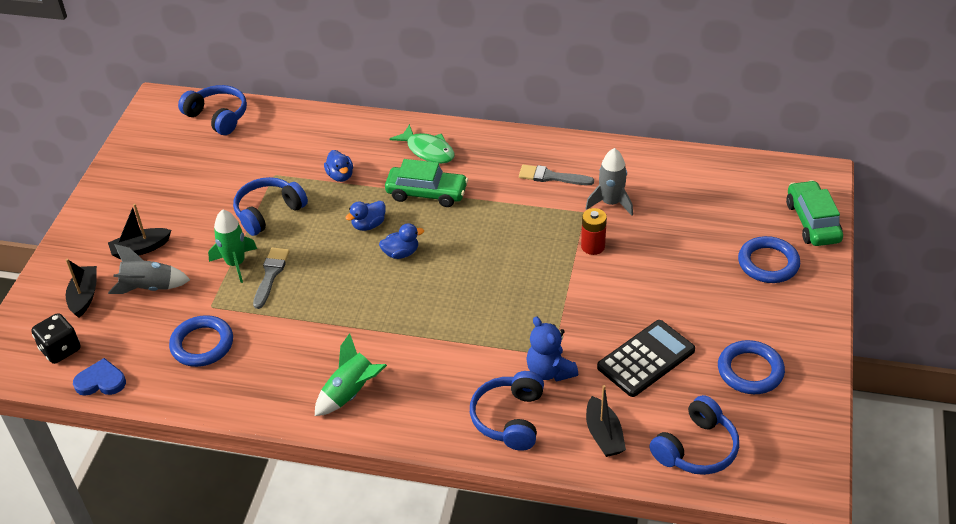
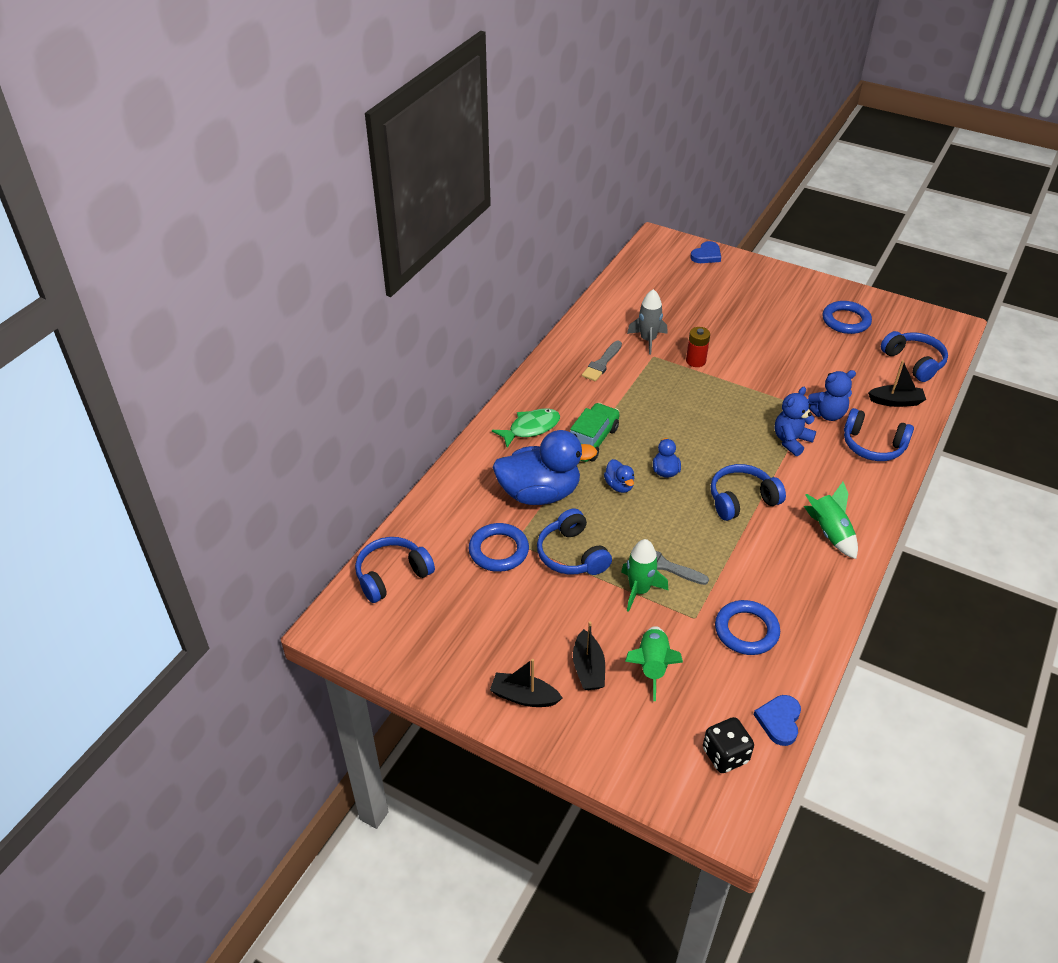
camera: 75 degrees left, 0 degrees up
black boat [66,259,97,318] -> black boat moved to [490,659,562,707]
grey rocket [108,244,190,294] -> green rocket [625,626,683,701]
blue duck [324,150,353,182] -> blue duck [492,430,597,505], size x2.28
black calculator [597,320,695,397] -> none
blue ring [738,236,800,283] -> blue ring moved to [469,523,529,572]
green car [786,180,843,246] -> blue heart [690,241,721,263]
none -> blue headphones [711,464,786,521]
none -> blue teddy bear [775,387,816,456]

